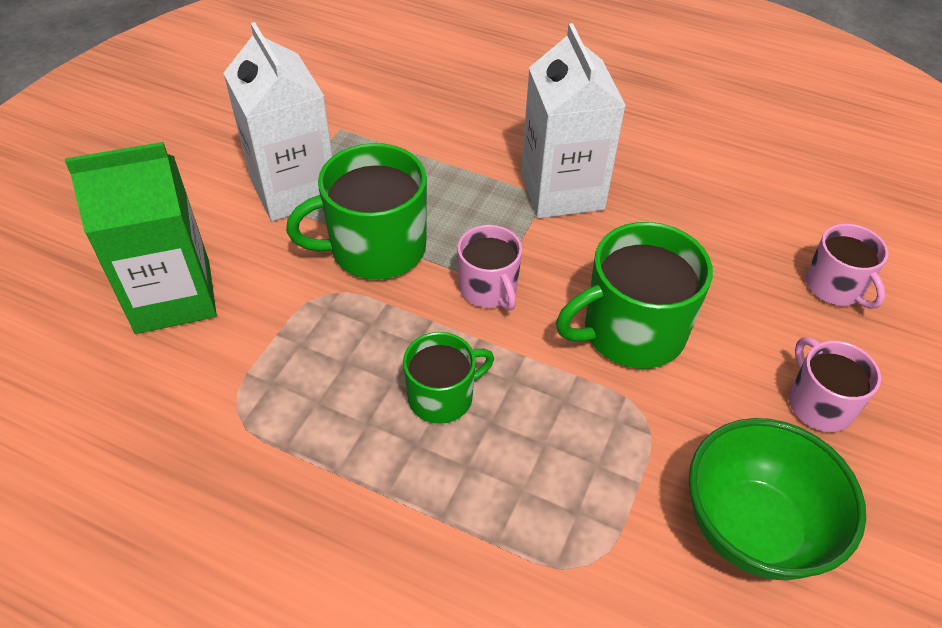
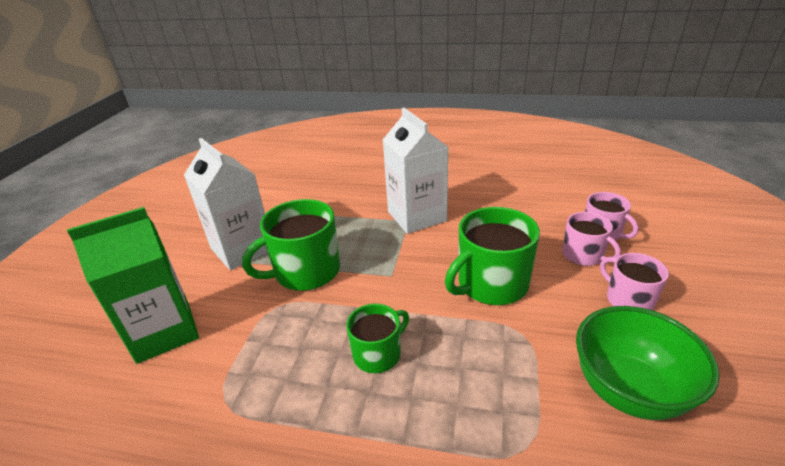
camera: 10 degrees left, 15 degrees down
pink mug [457,225,522,311] -> pink mug moved to [562,212,621,266]

